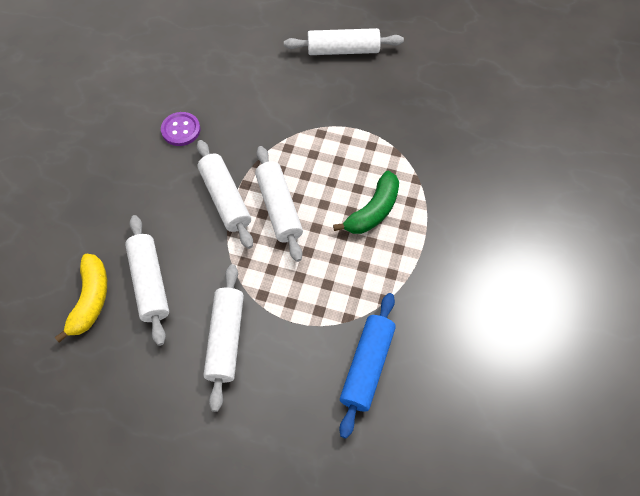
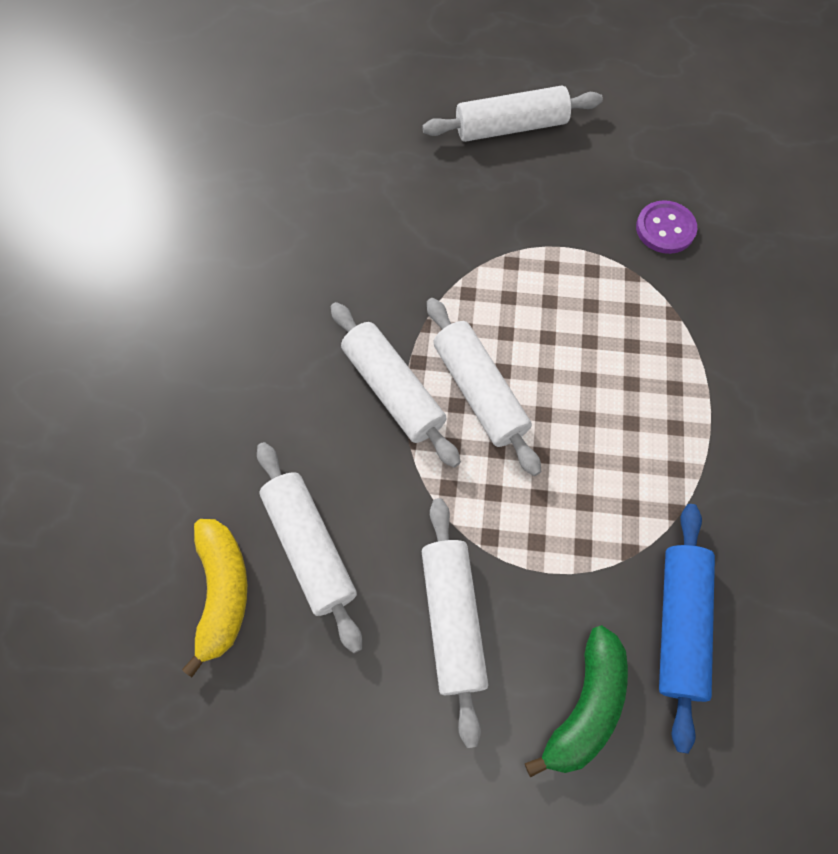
camera: 10 degrees left, 5 degrees up
purple button [161,112,200,146] -> purple button moved to [636,200,697,254]
green banana [333,171,399,234] -> green banana moved to [525,625,628,778]

